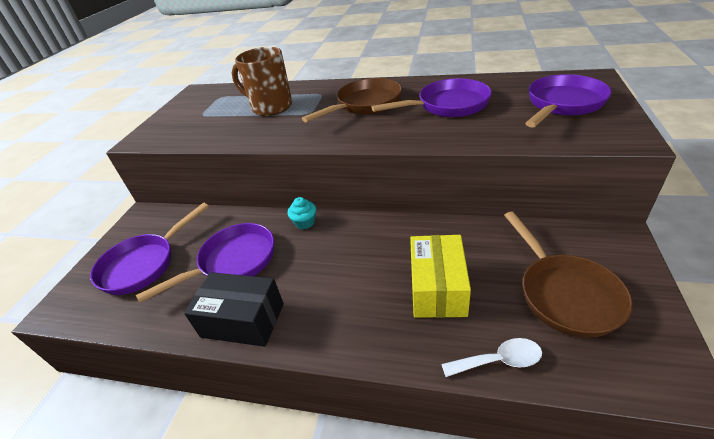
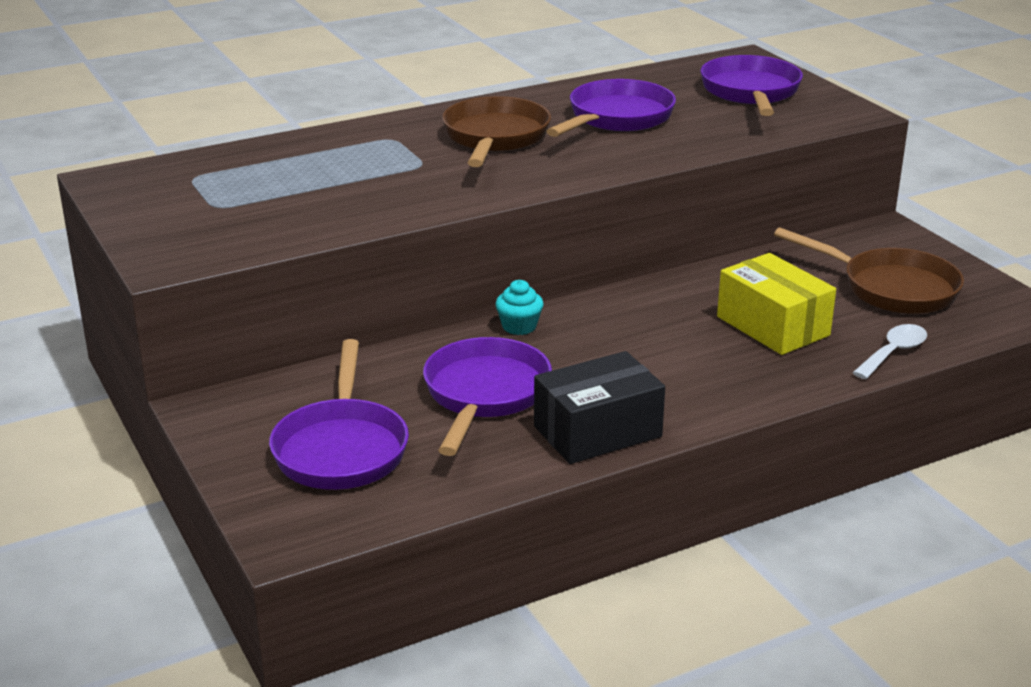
camera: 45 degrees left, 10 degrees down
brown mug [232,47,292,116] -> none

